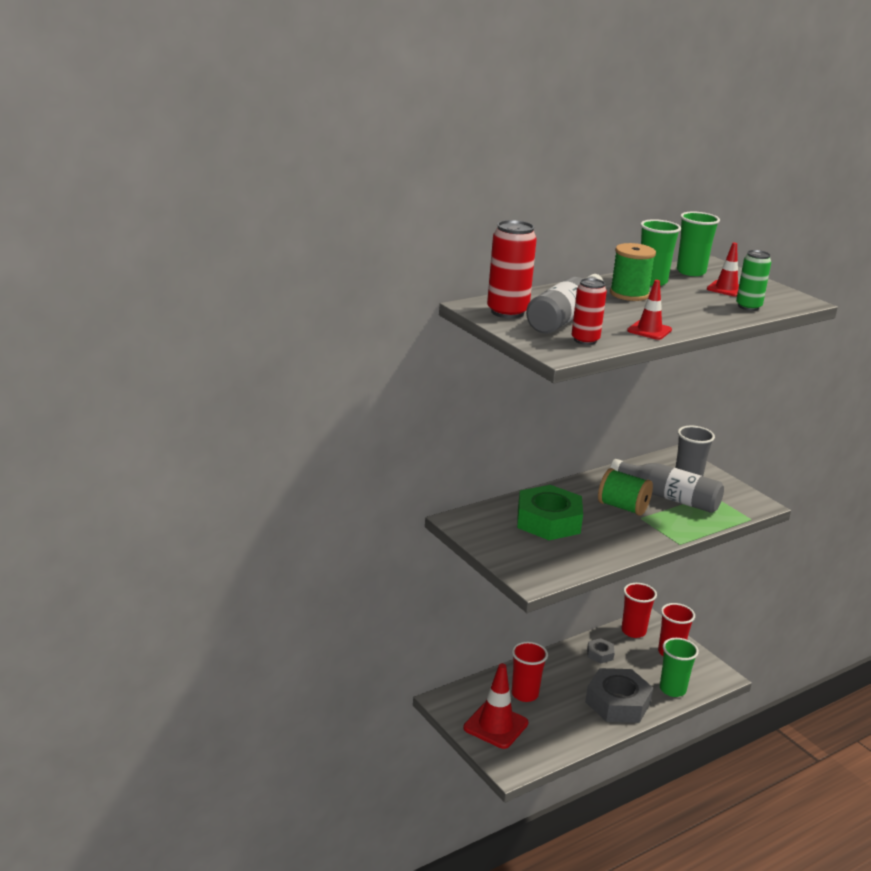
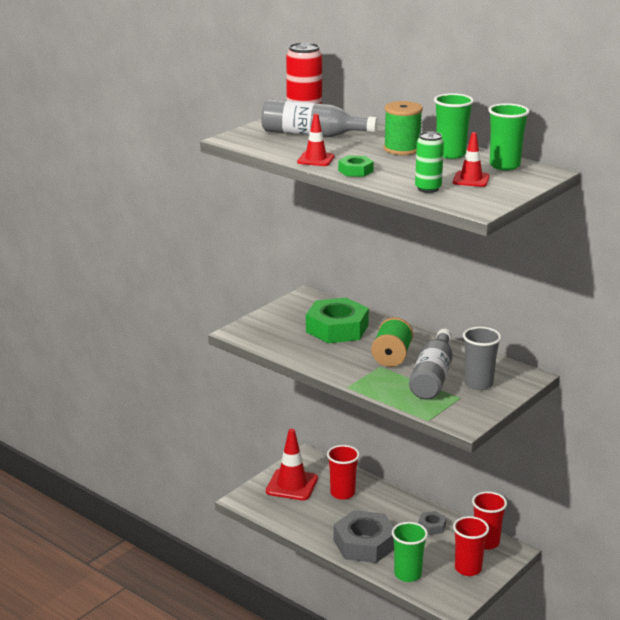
camera: 75 degrees right, 0 degrees up
red can [572,278,607,345] -> none
none -> green nut [338,156,374,177]

